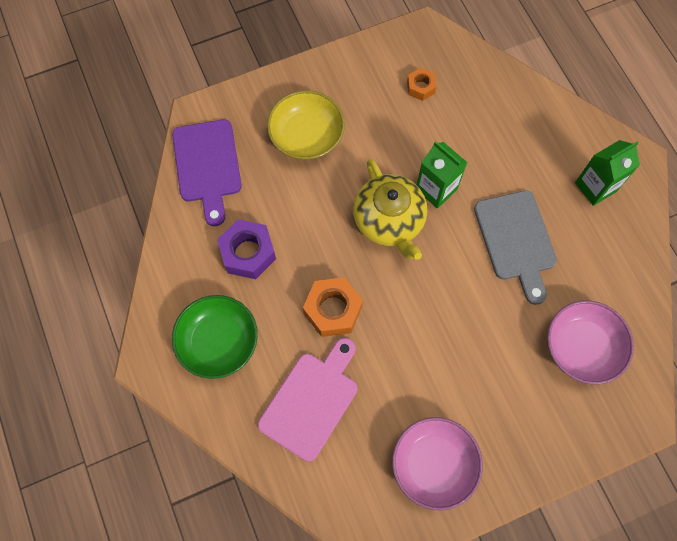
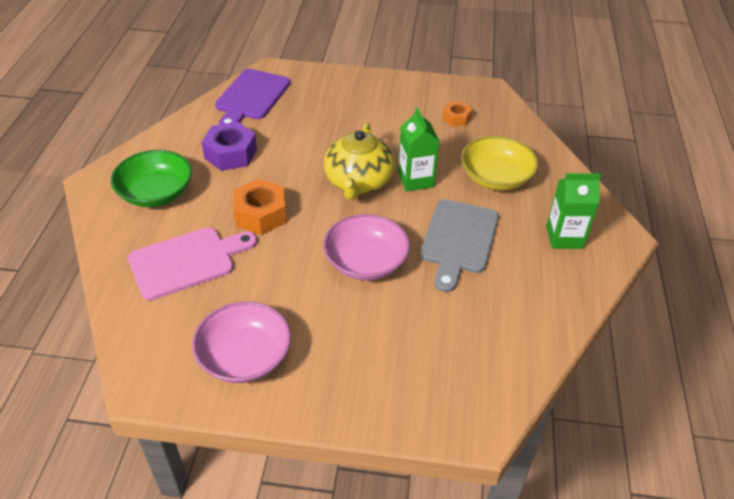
camera: 30 degrees right, 25 degrees down
yellow bowl [267,90,345,160] -> yellow bowl moved to [461,136,538,191]
pink bowl [547,301,634,384] -> pink bowl moved to [323,214,410,281]

